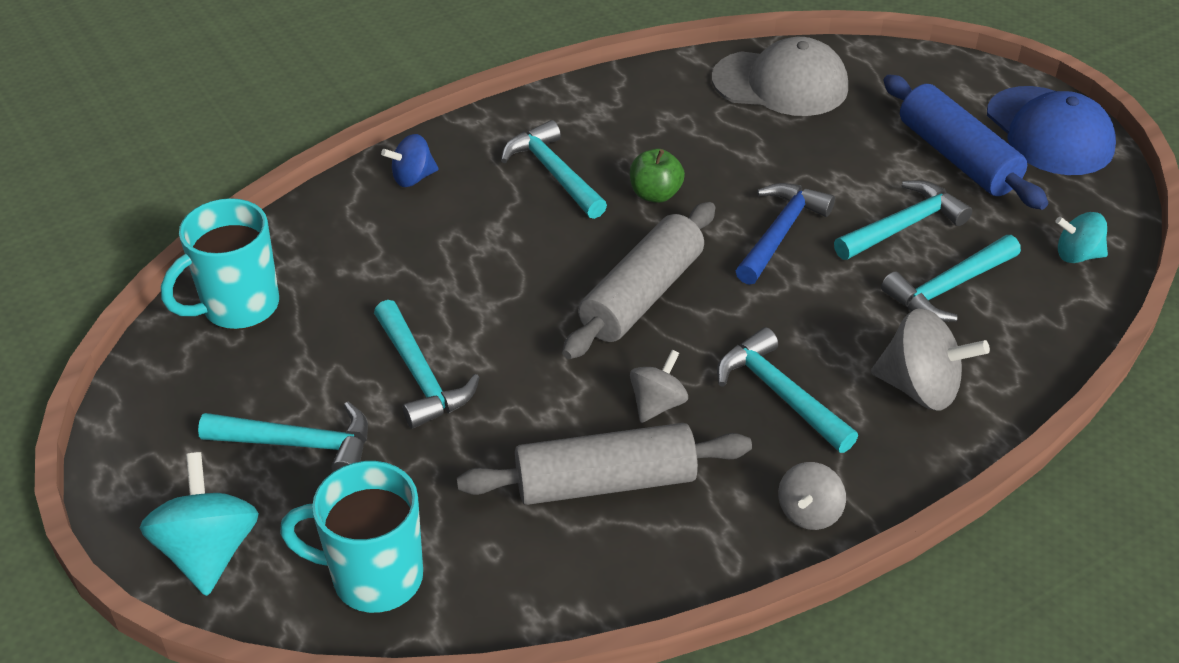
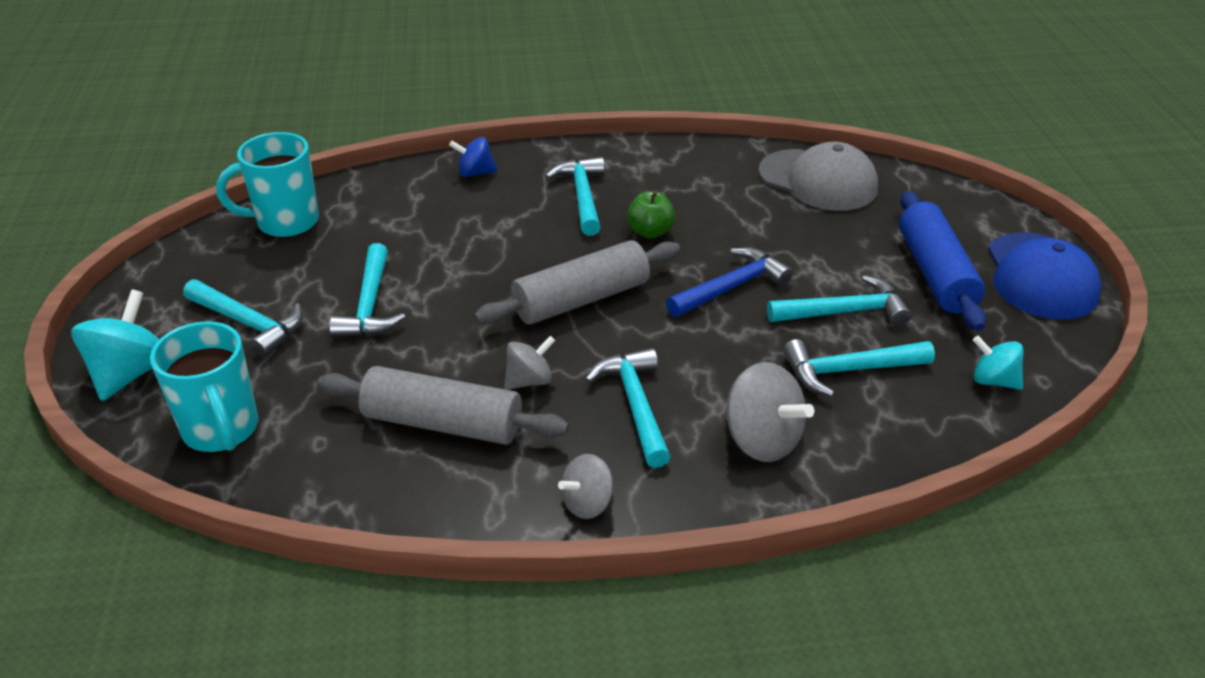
camera: 25 degrees right, 5 degrees down
turquoise mug [280,461,423,613] -> turquoise mug turned 150 degrees counterclockwise [150,321,258,453]

